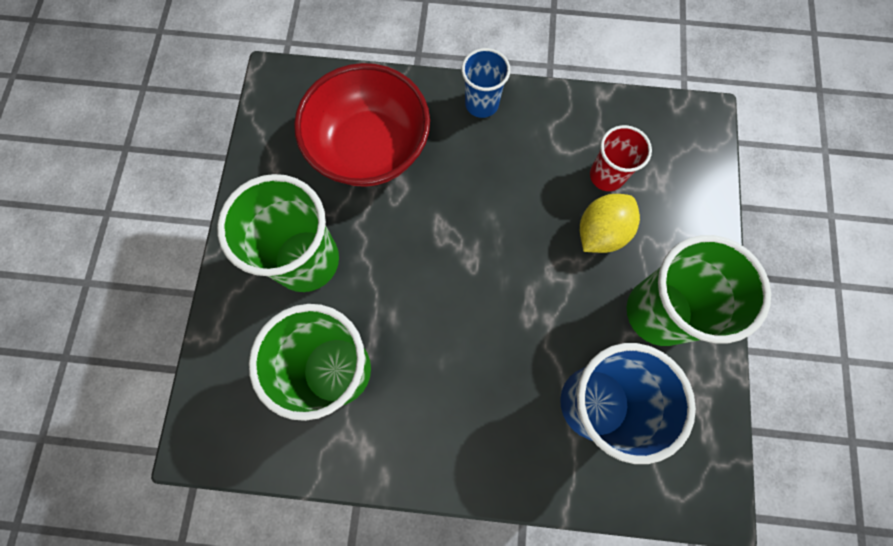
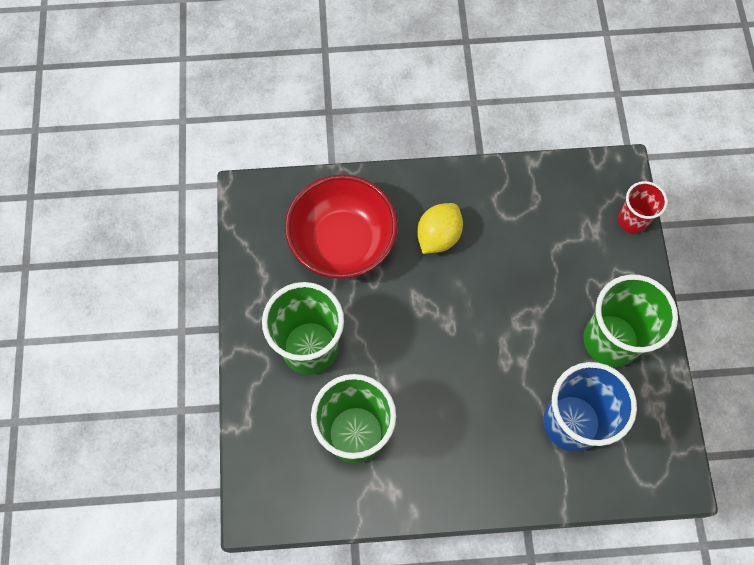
camera: 10 degrees left, 5 degrees down
blue cup [461,48,511,118] -> none
yellow lemon [580,194,640,253] -> yellow lemon moved to [417,203,463,254]
red cup [590,125,652,191] -> red cup moved to [618,181,667,234]

